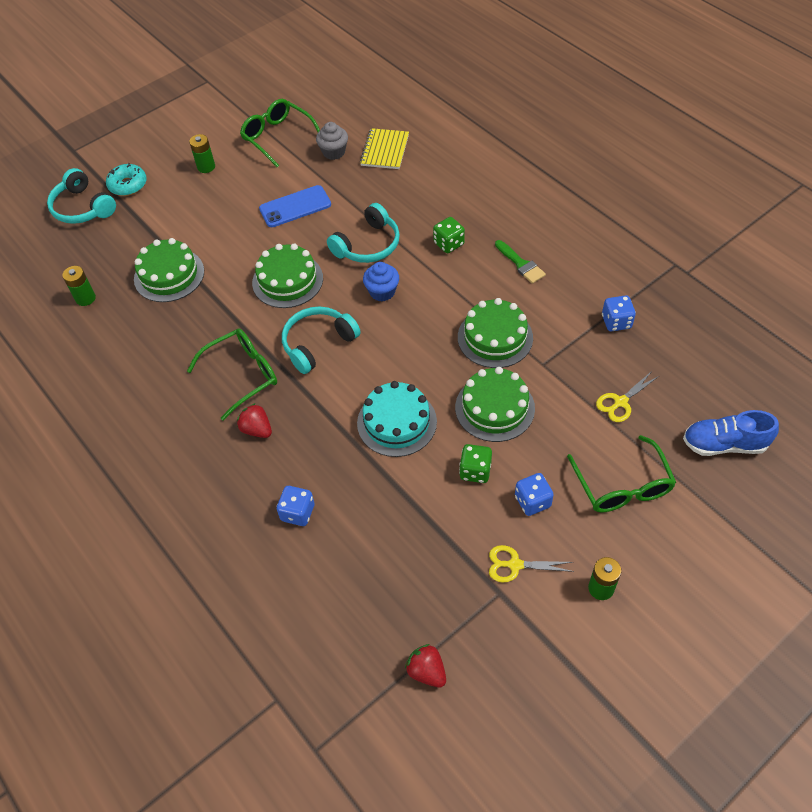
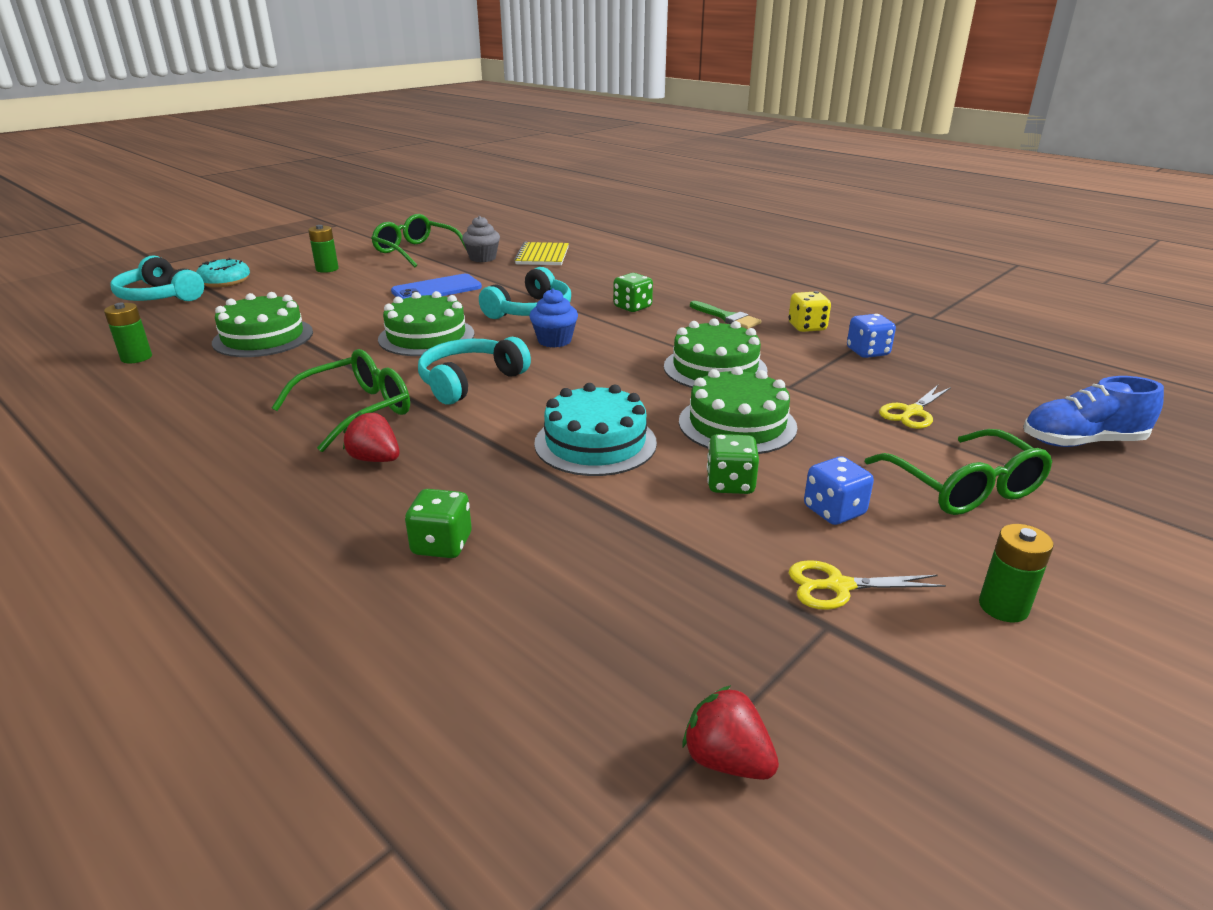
camera: 10 degrees left, 25 degrees down
blue dice [277,486,314,526] -> green dice [405,489,472,558]
none -> yellow dice [788,291,831,332]

